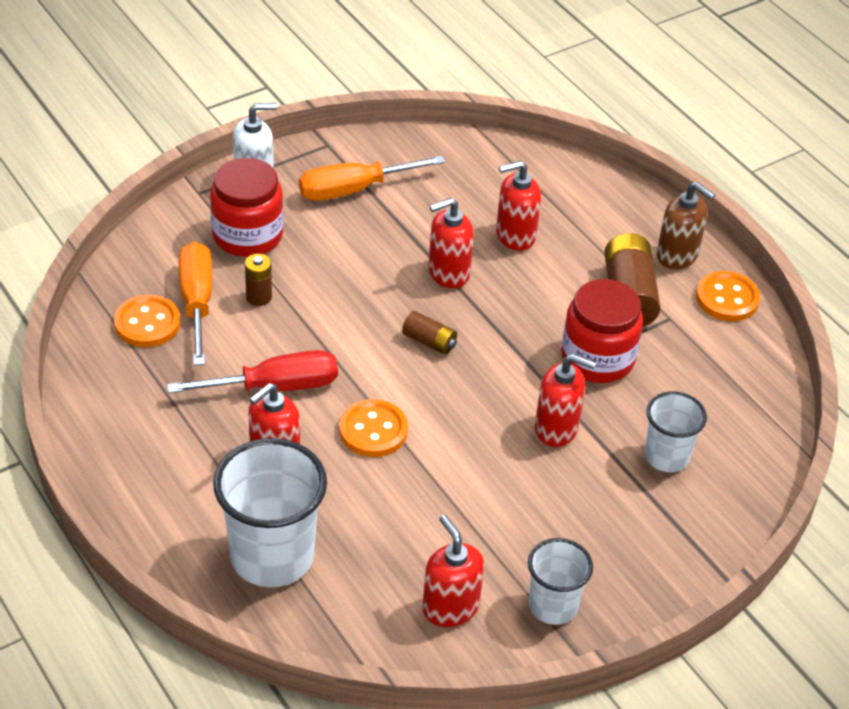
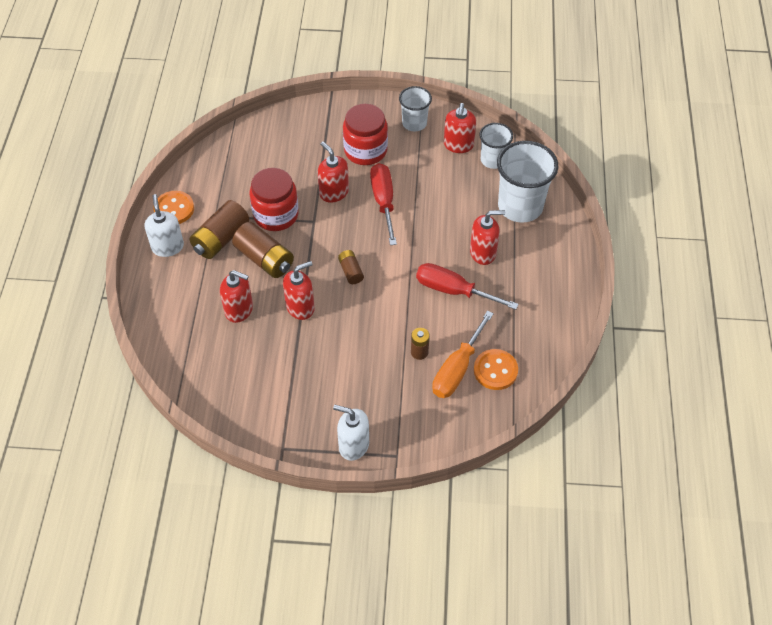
camera: 140 degrees left, 10 degrees up
red jar [210,158,283,257] -> red jar moved to [343,104,388,165]
orange screwdriver [299,155,445,201] -> none
orange button [339,399,408,457] -> none
red soap dispenser [428,198,474,288] -> red soap dispenser turned 45 degrees counterclockwise [283,261,315,320]
white cup [645,391,707,472] -> white cup moved to [479,123,513,169]
brown soap dispenser [657,182,715,269] -> white soap dispenser [145,194,184,257]
none -> brown battery [232,222,294,278]
none -> red screwdriver [370,163,397,245]

